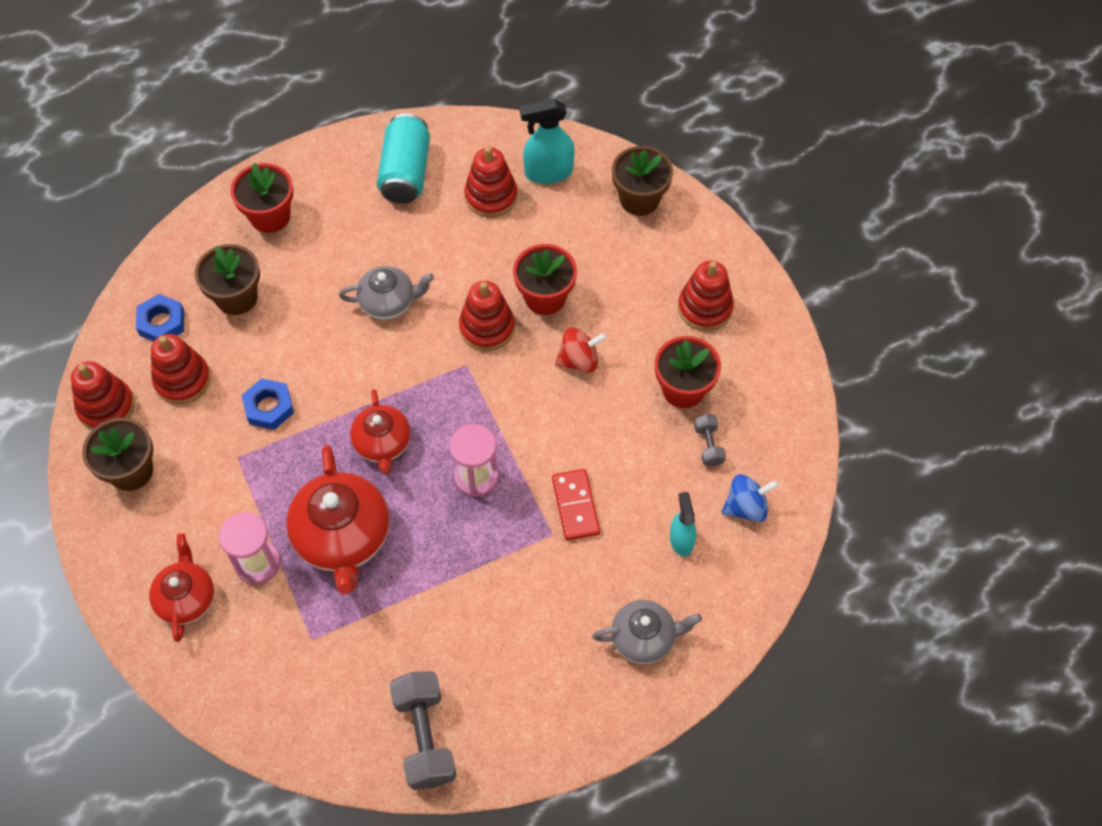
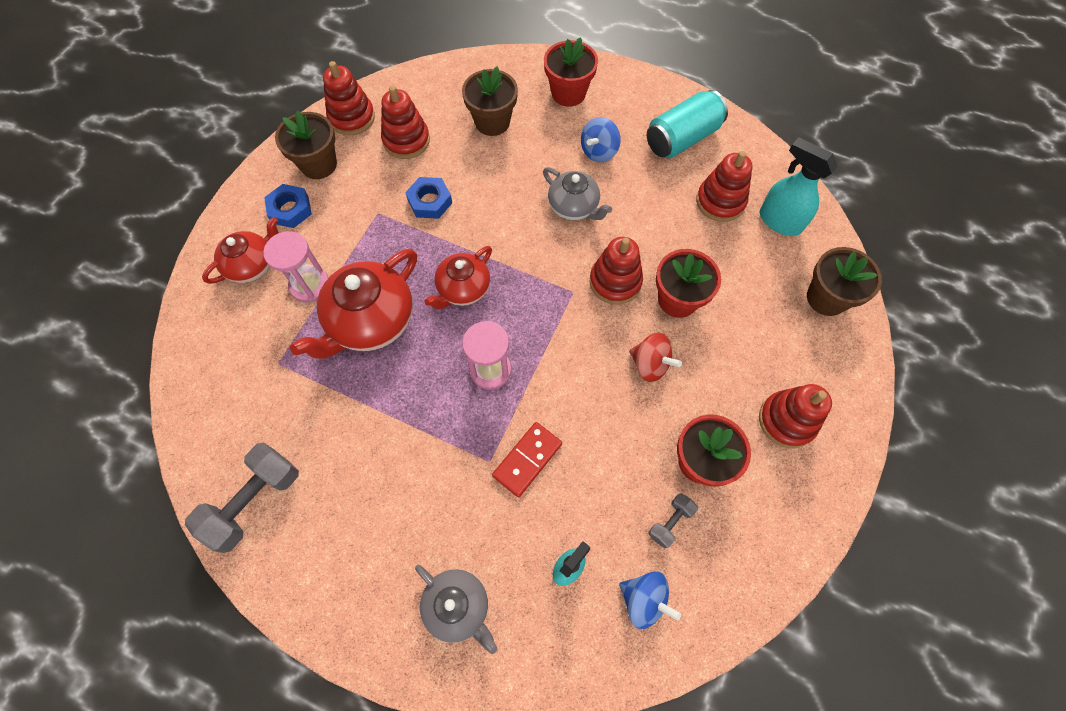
camera: 50 degrees right, 5 degrees up
blue nut [136,294,184,341] -> blue nut moved to [264,184,312,228]
none -> blue spinning top [581,117,621,163]

